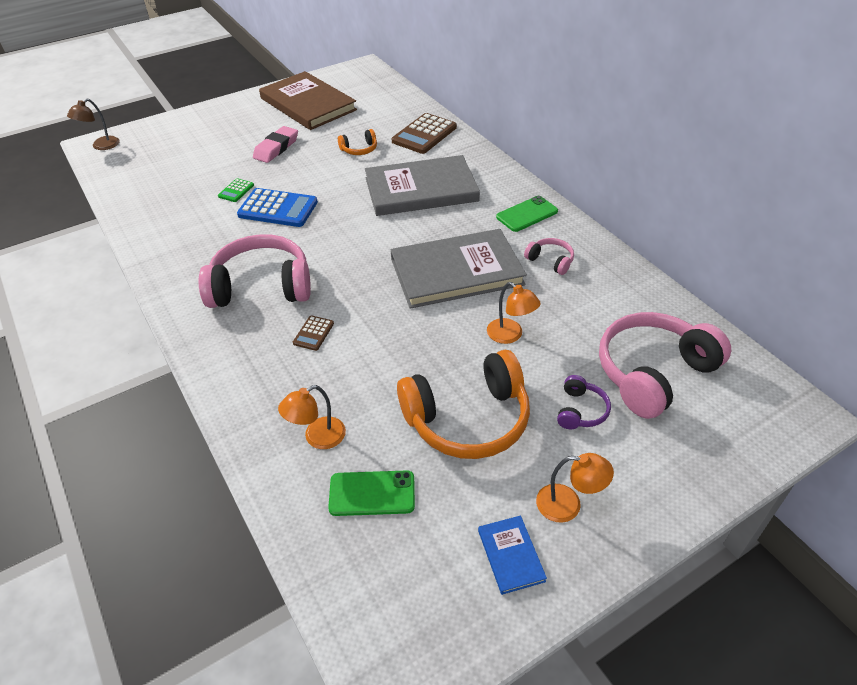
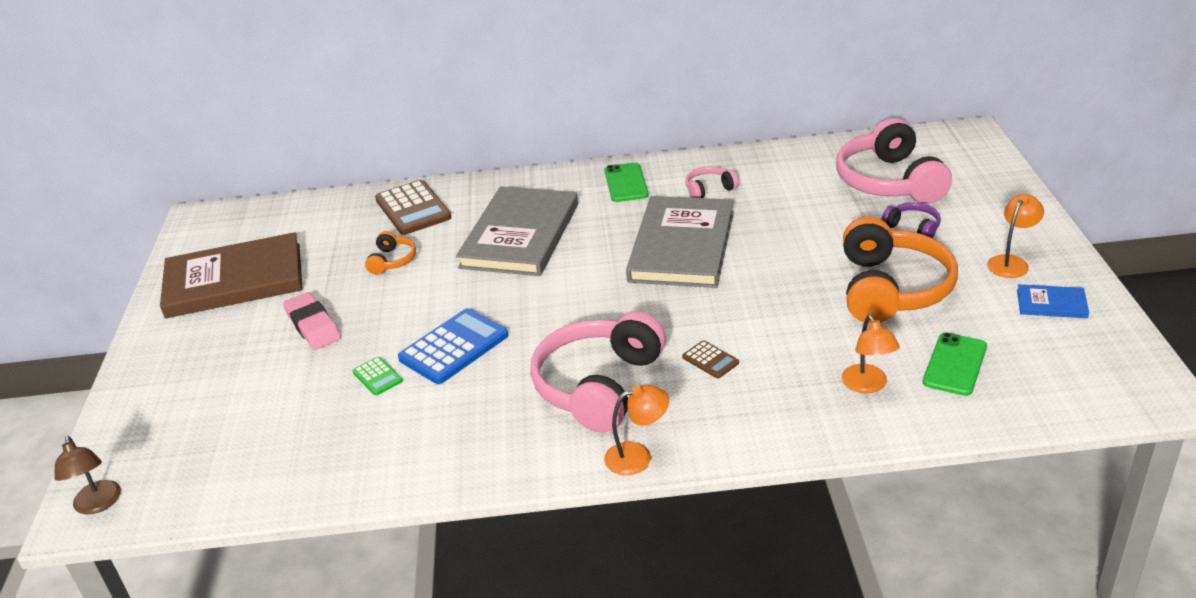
camera: 60 degrees left, 10 degrees down
orange lamp [487,282,541,344] -> orange lamp moved to [604,384,669,475]

